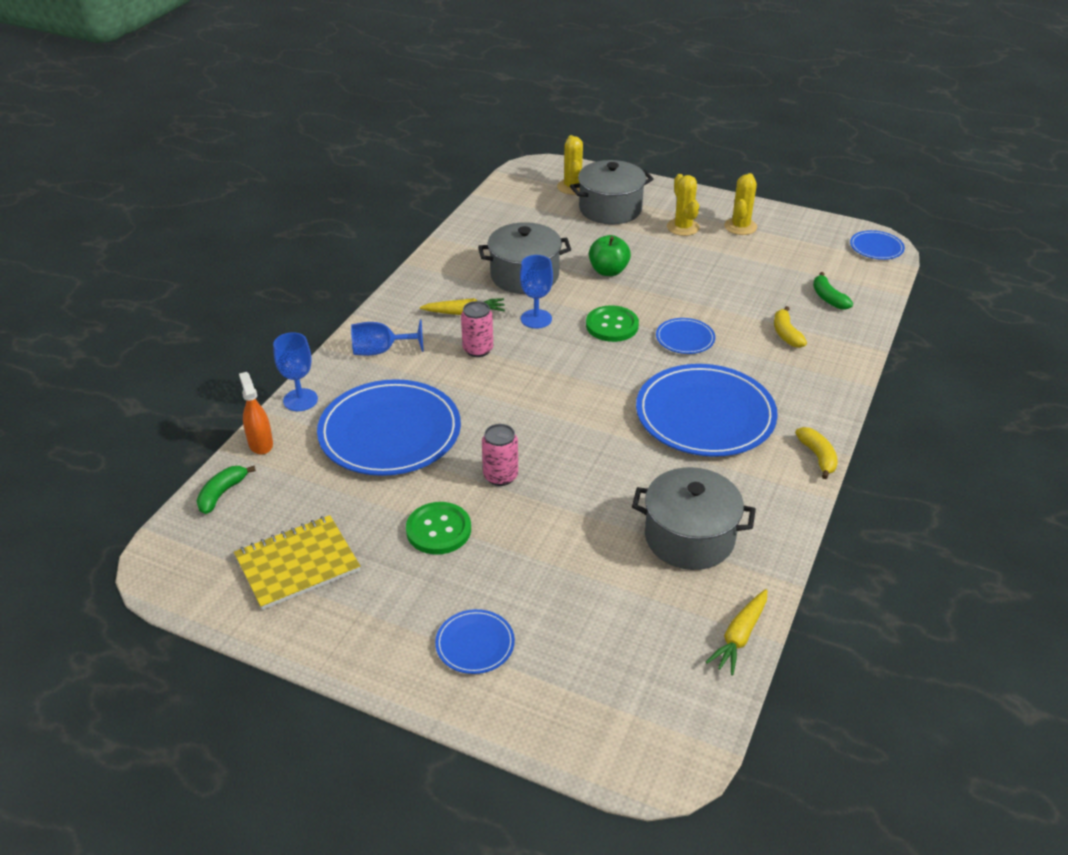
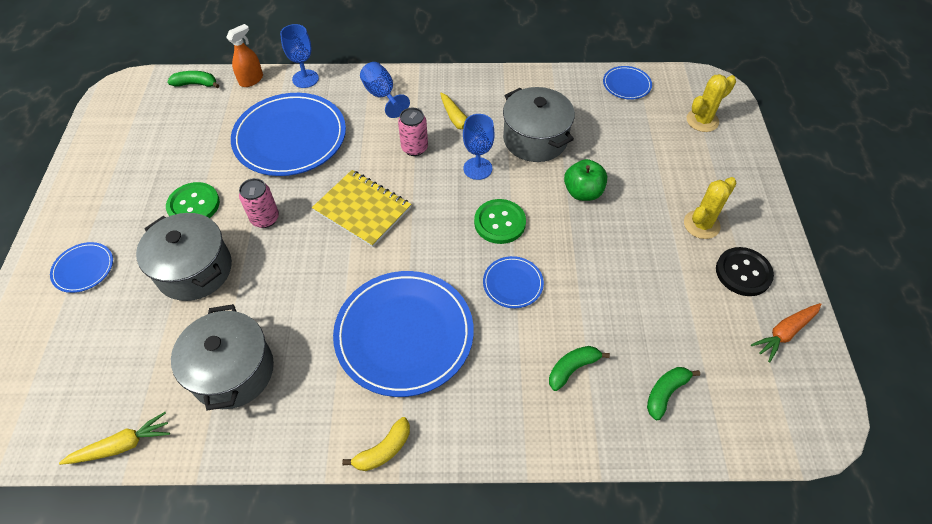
camera: 65 degrees right, 15 degrees up
yellow notebook [234,515,360,610] -> yellow notebook moved to [312,170,412,247]
grey pot [570,160,654,225] -> grey pot moved to [136,213,232,301]
yellow carrot [706,589,767,675] -> yellow carrot turned 150 degrees clockwise [59,412,170,465]
yellow cactus [724,173,757,235] -> black button [716,247,774,296]
yellow banana [774,306,807,348] -> green banana [549,346,610,391]
blue plate [850,230,905,260] -> blue plate moved to [603,66,652,100]
none -> orange carrot [751,303,822,362]

